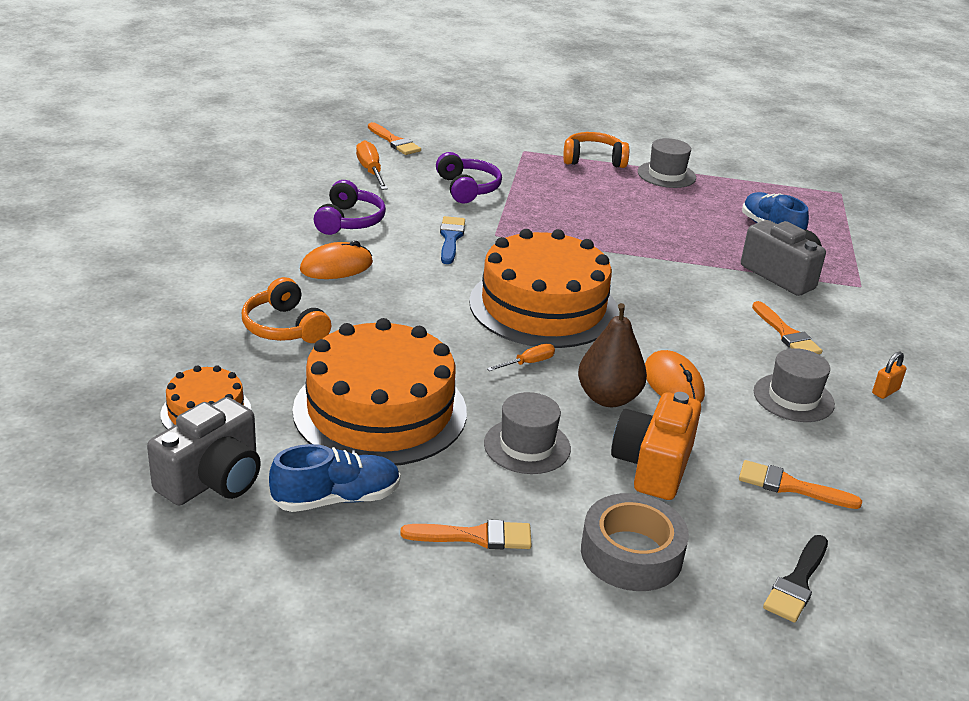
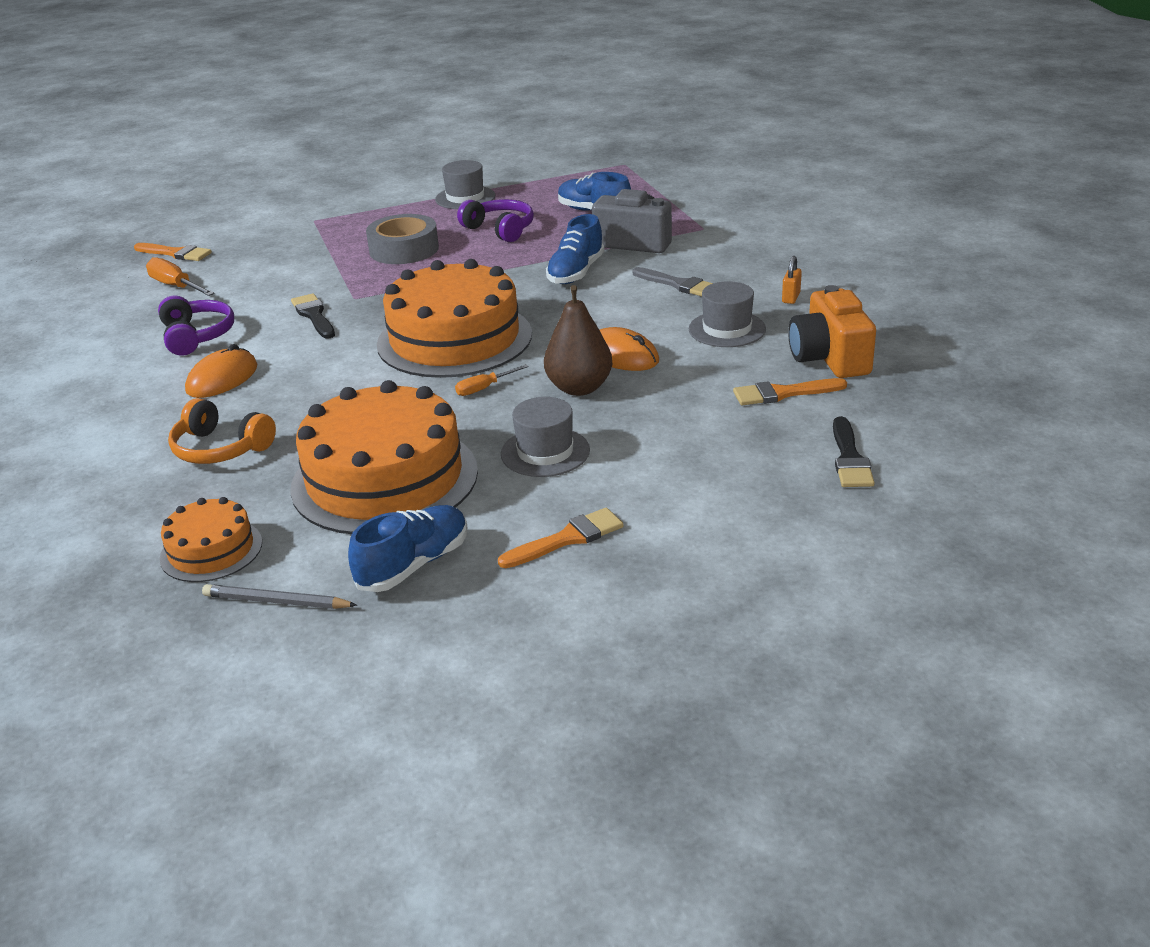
camera: 25 degrees left, 0 degrees up
grey camera [147,397,261,505] -> grey pencil [202,584,357,609]
purple headphones [436,152,502,203] -> purple headphones moved to [457,199,534,242]
blue brush [440,216,465,264] -> black brush [291,293,335,339]
orange screwdriver [487,344,555,371] -> orange screwdriver turned 150 degrees counterclockwise [455,364,529,396]
orange headphones [563,132,629,168] -> none
grey tape [581,493,689,591] -> grey tape moved to [366,214,439,264]
orange camera [611,392,701,500] -> orange camera moved to [788,285,876,378]
orange brush [752,301,823,354] -> grey brush [633,267,713,296]
none -> blue shoe [546,214,605,284]

